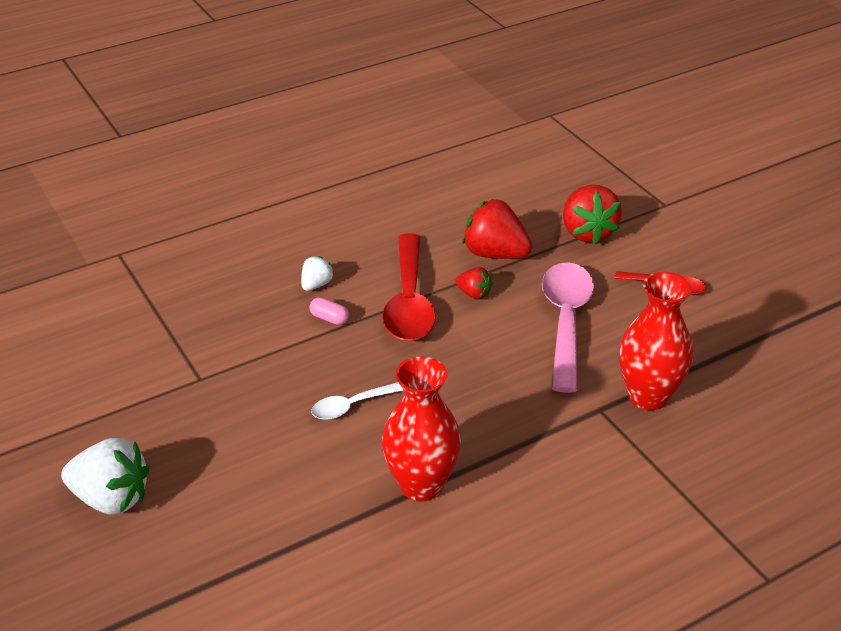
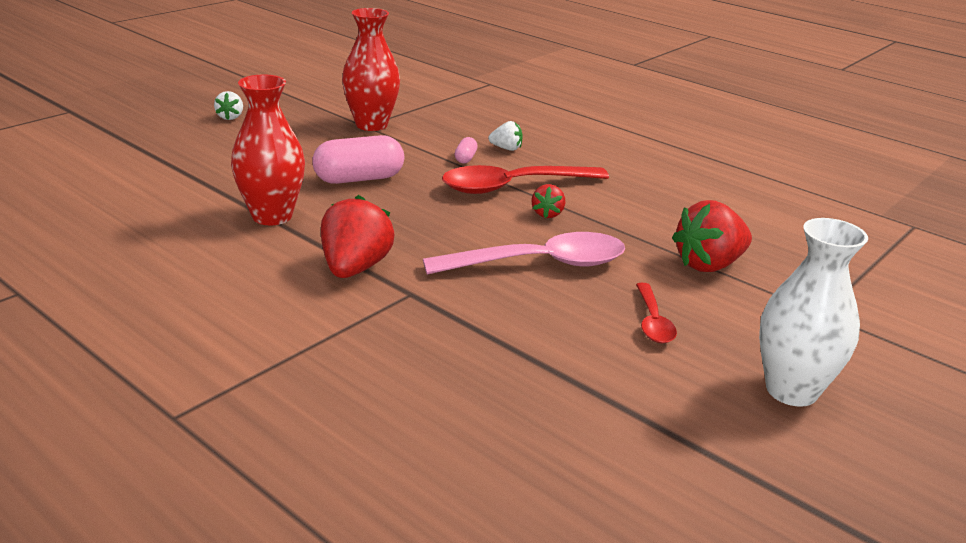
camera: 70 degrees right, 10 degrees down
white strawberry [61,438,150,514] -> white strawberry [214,91,243,120], size x0.52
white spoon [311,382,403,420] -> pink capsule [312,135,404,184]
red strawberry [462,199,532,259] -> red strawberry moved to [321,195,394,278]
red vase [619,272,693,410] -> red vase moved to [342,8,400,131]
none -> white vase [759,218,868,407]

